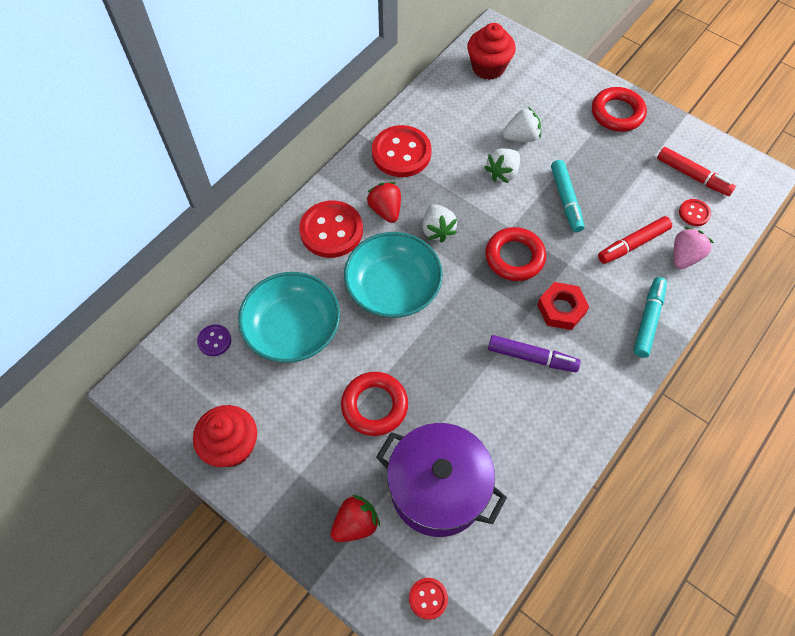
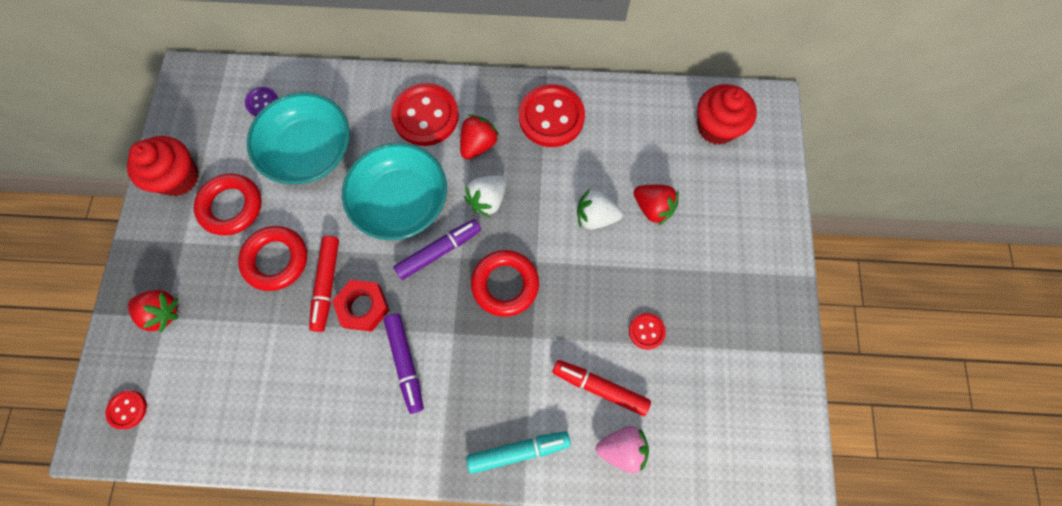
camera: 55 degrees right, 10 degrees up
purple pot [376,423,507,537] -> none
white strawberry [502,107,541,142] -> red strawberry [634,184,679,225]
red nut [537,282,589,330] -> red nut moved to [332,280,389,331]
turquoise marker [551,160,584,232] -> none
red ring [592,87,647,132] -> red ring moved to [194,173,262,235]
red marker [657,147,736,196] -> red marker moved to [309,236,339,332]
red button [679,199,711,226] -> red button moved to [629,313,666,350]
none -> purple marker [394,219,481,280]

